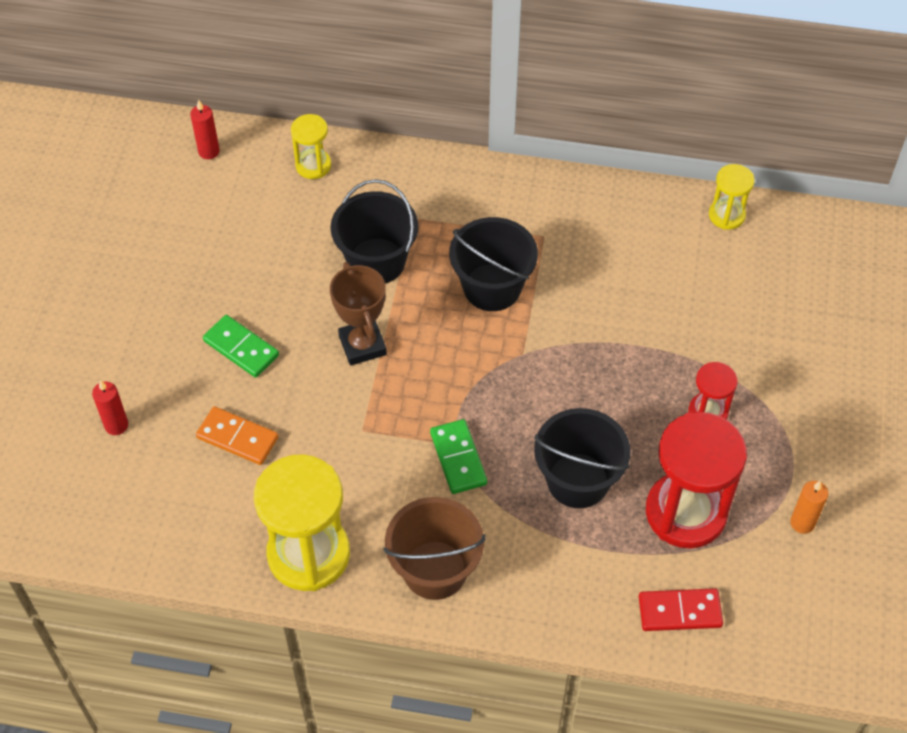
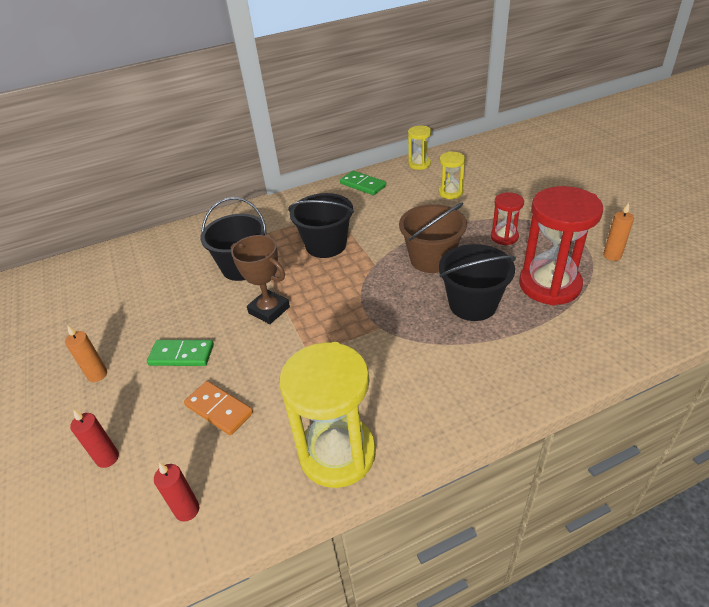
camera: 30 degrees left, 15 degrees down
red candle [190,100,220,159] -> red candle moved to [154,463,199,522]
orange domino [196,407,279,465] -> orange domino turned 45 degrees clockwise [184,381,253,435]
yellow hourglass [291,114,331,179] -> yellow hourglass moved to [439,151,465,199]
brown bucket [383,497,485,600] -> brown bucket moved to [399,203,467,273]
green domino [430,419,487,494] -> green domino moved to [340,171,386,195]
red domino [639,588,723,631] -> none
none -> orange candle [65,325,107,382]

